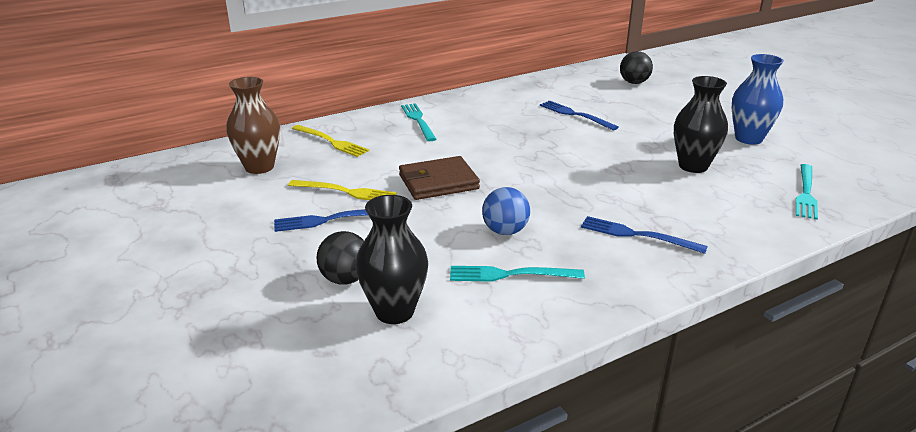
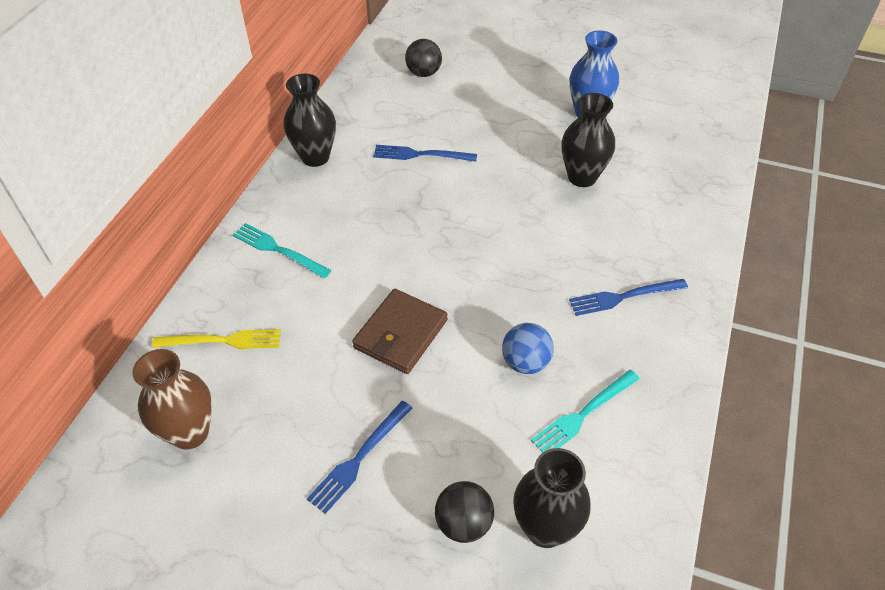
camera: 40 degrees left, 20 degrees up
yellow fork [288,180,397,200] -> none
turquoise fork [796,164,818,220] -> none
none -> black vase [284,74,336,167]

